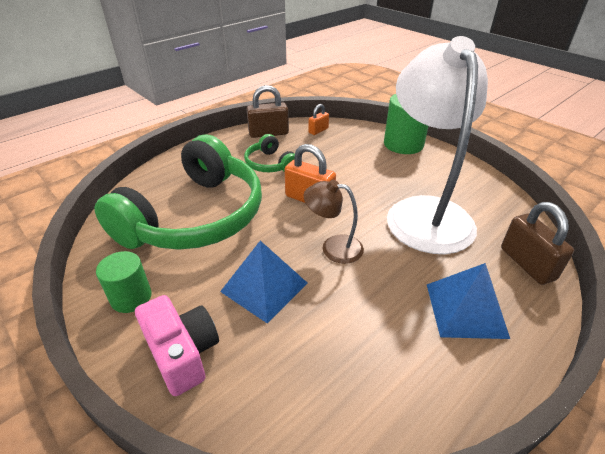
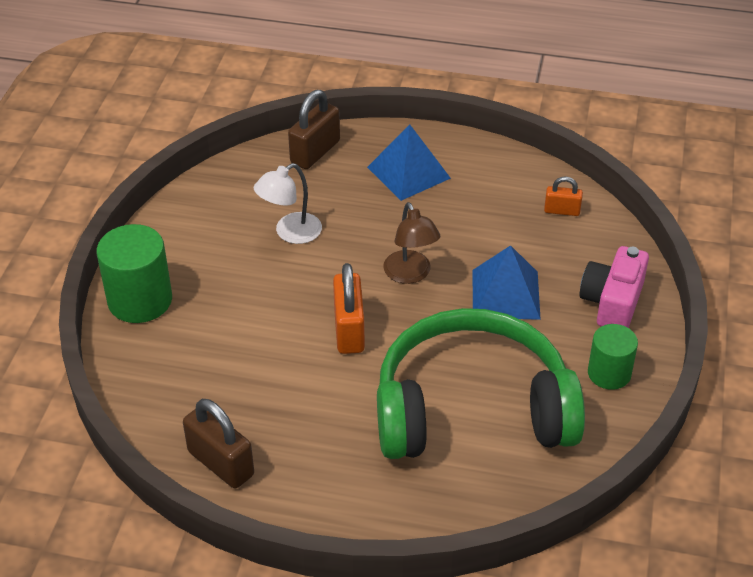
camera: 125 degrees left, 5 degrees up
green headphones [244,134,295,172] -> none
orange padlock [308,104,329,135] -> orange padlock moved to [544,176,583,216]
white lamp [387,36,488,254] -> white lamp [254,163,322,244], size x0.44

